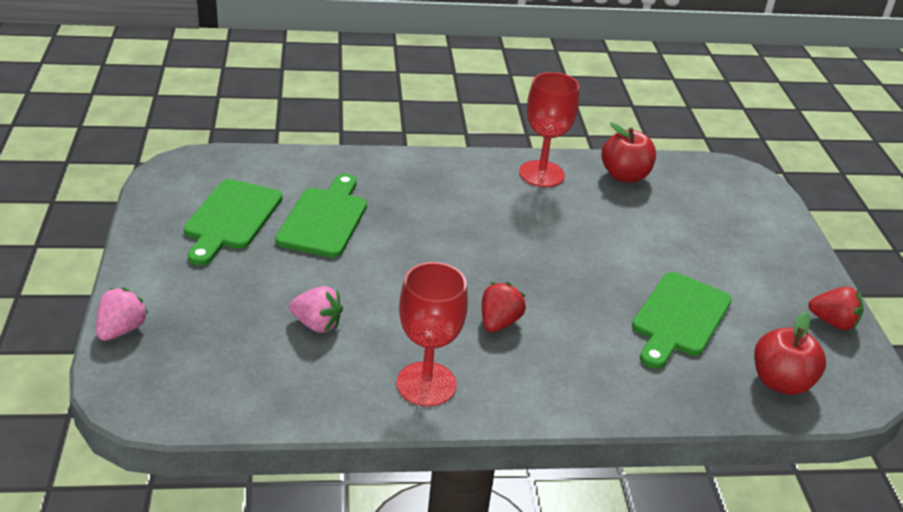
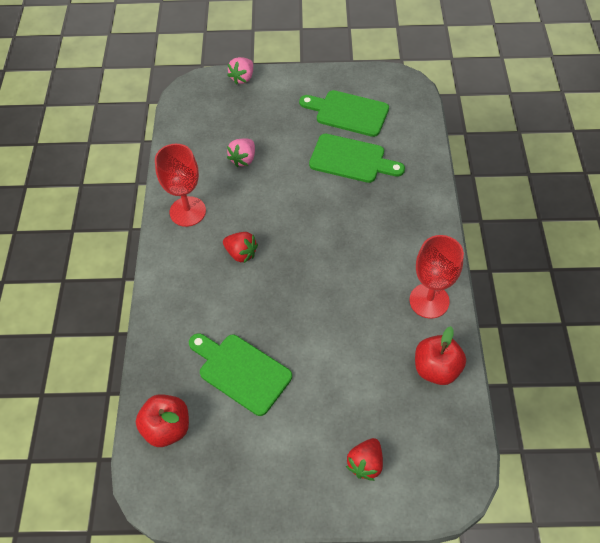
camera: 100 degrees right, 20 degrees up
pink strawberry [96,288,148,341] -> pink strawberry turned 90 degrees clockwise [227,57,253,84]
red strawberry [808,287,864,330] -> red strawberry moved to [346,438,383,481]

